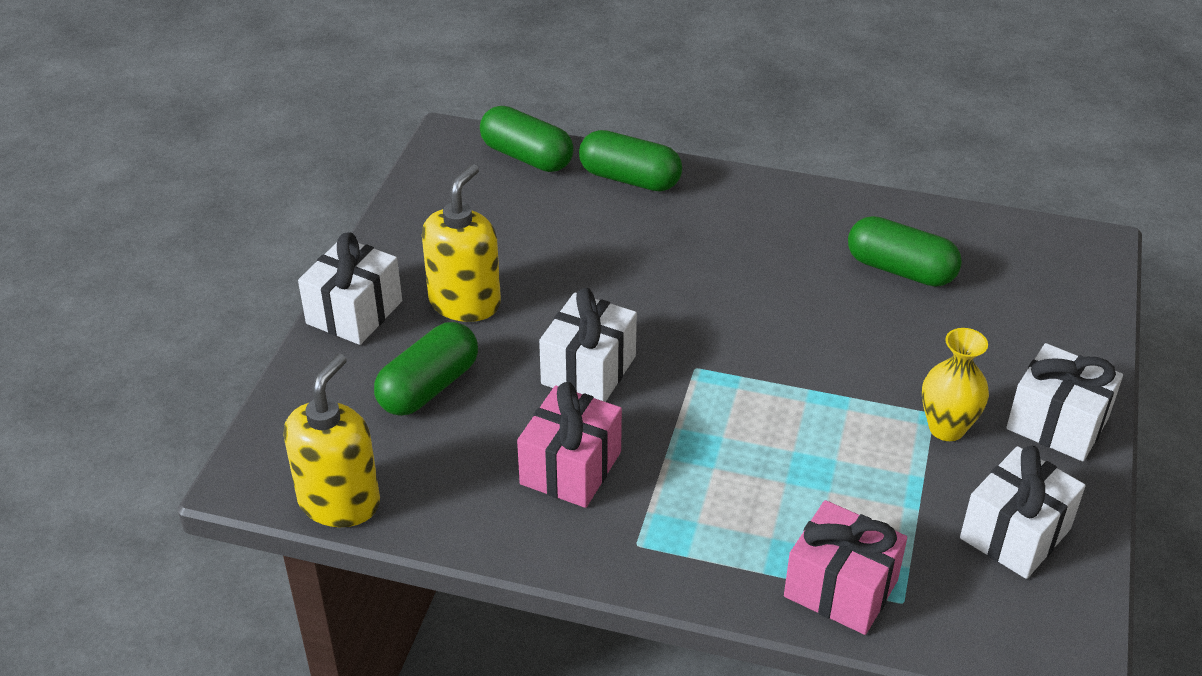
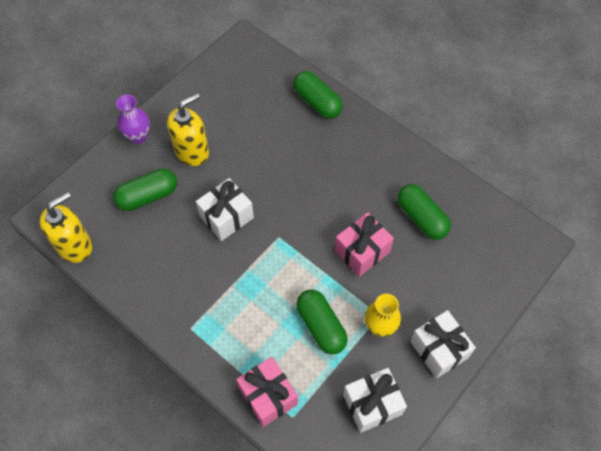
camera: 25 degrees right, 20 degrees up
white gift [298,232,402,345] -> purple vase [116,95,150,144]
green capsule [480,106,574,172] -> green capsule moved to [296,289,348,355]
pink gift [517,382,622,508] -> pink gift moved to [335,212,394,277]

